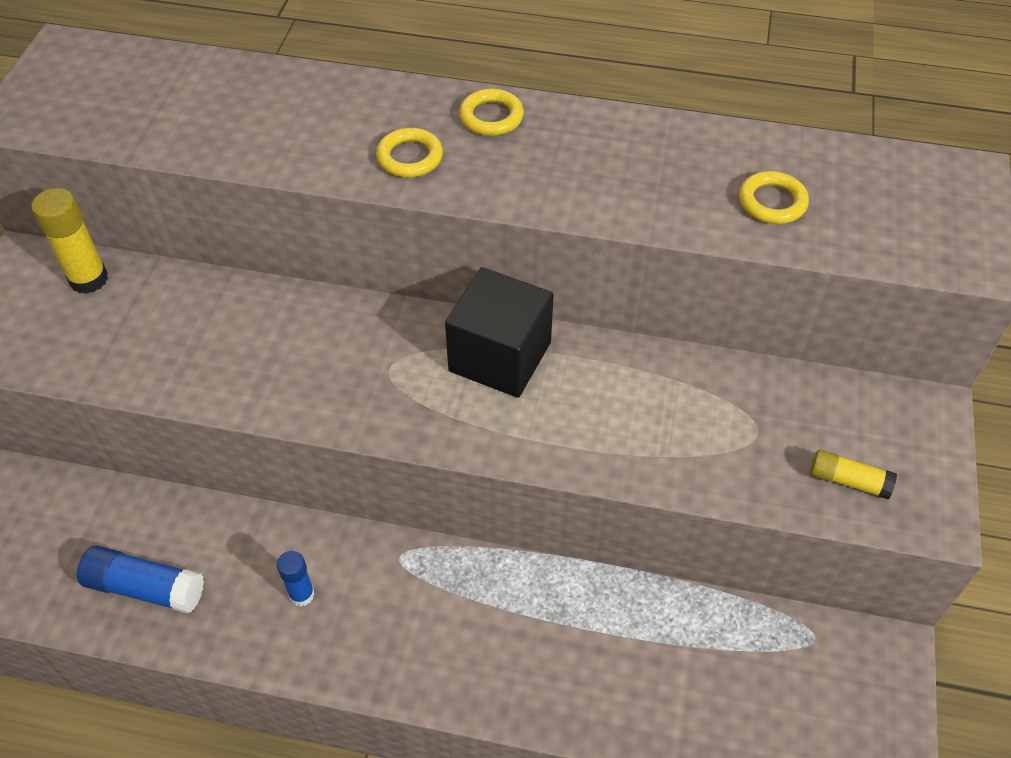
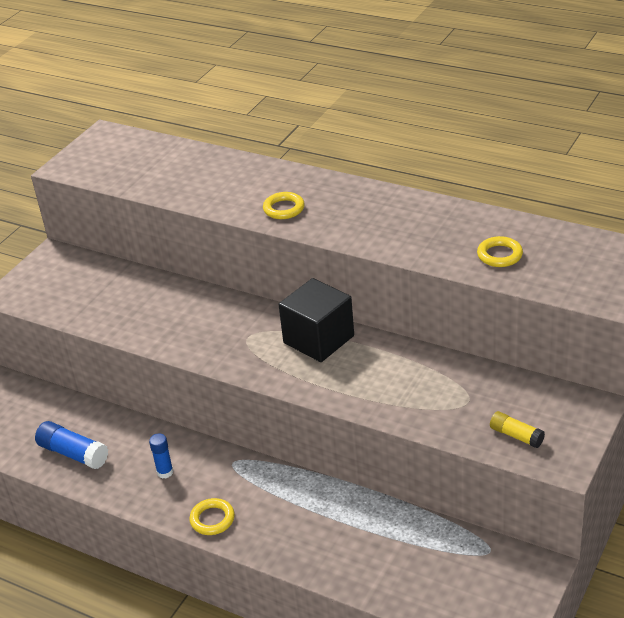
camera: 20 degrees right, 15 degrees down
yellow glue stick [31,188,108,294] -> none
yellow ring [459,89,524,136] -> yellow ring moved to [189,498,235,535]

